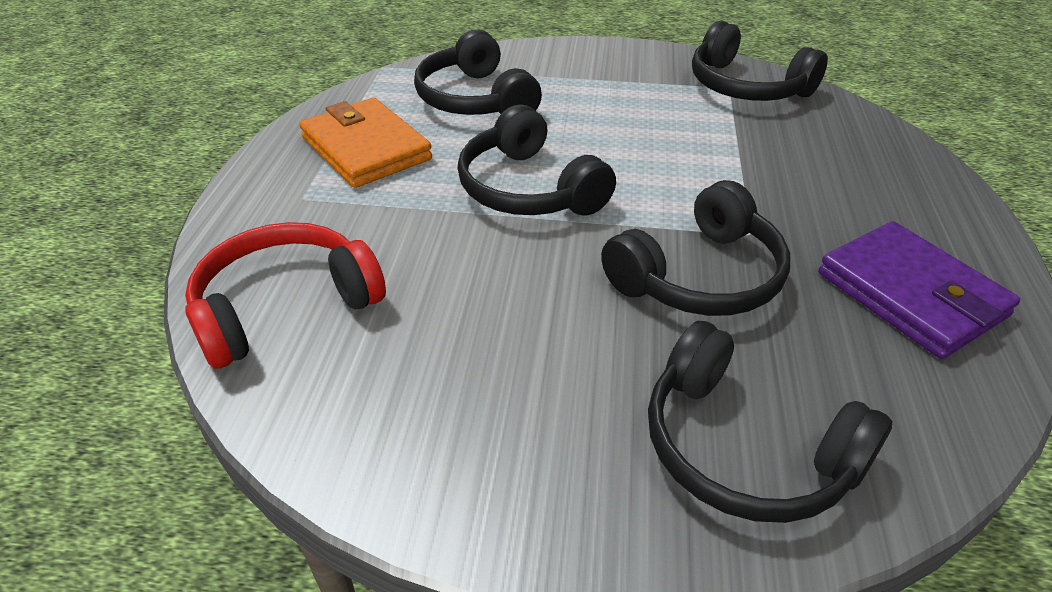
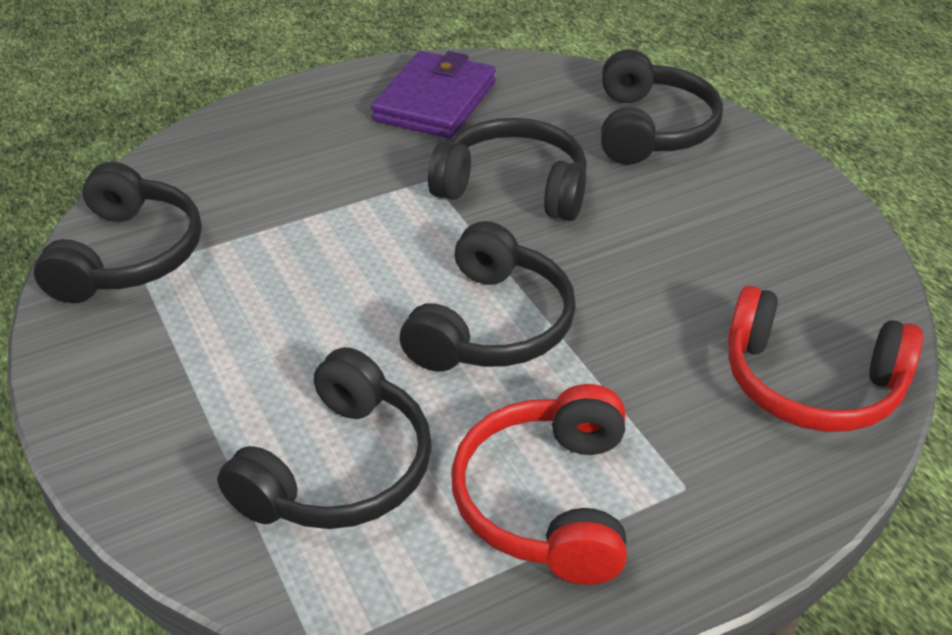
camera: 125 degrees left, 0 degrees up
orange wallet [299,98,432,188] -> red headphones [451,384,627,585]

